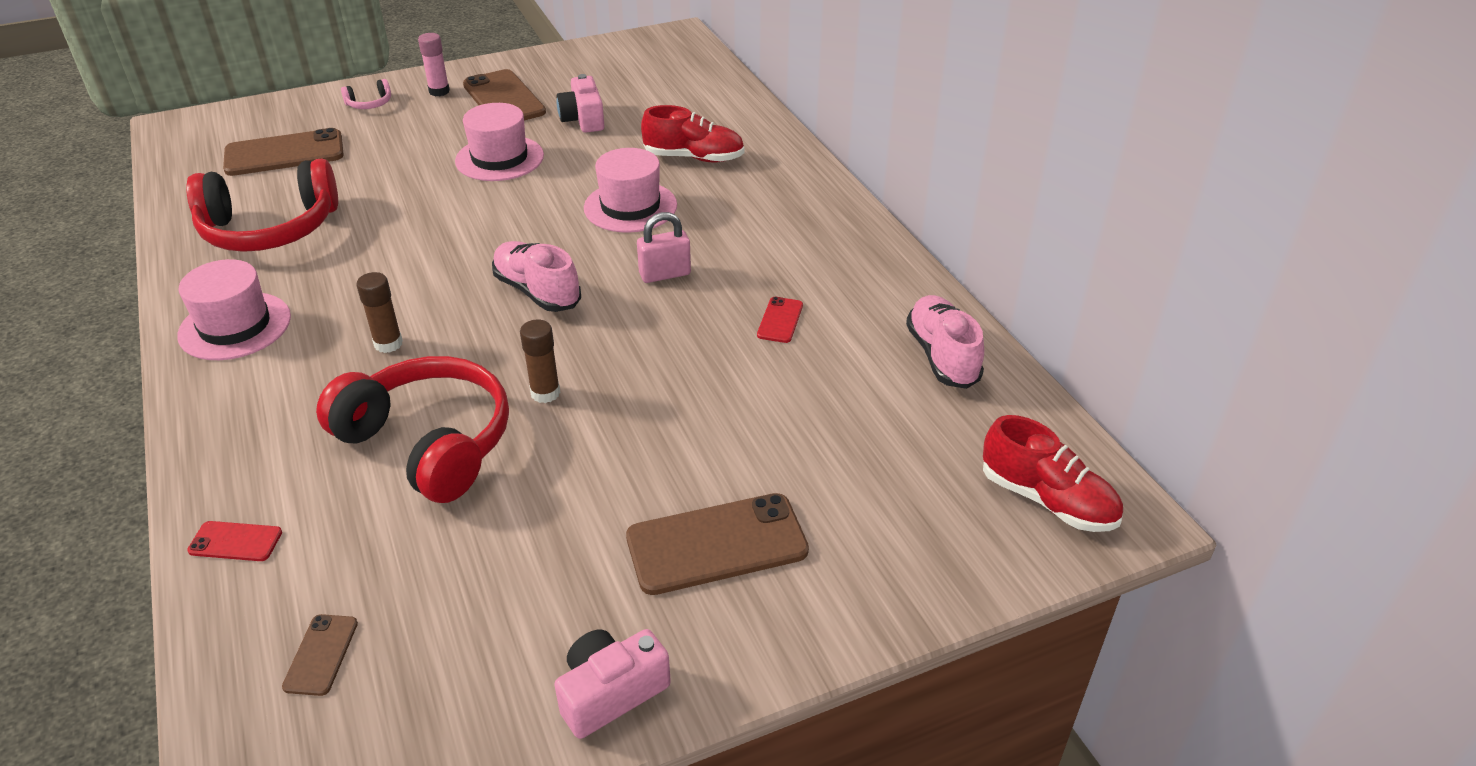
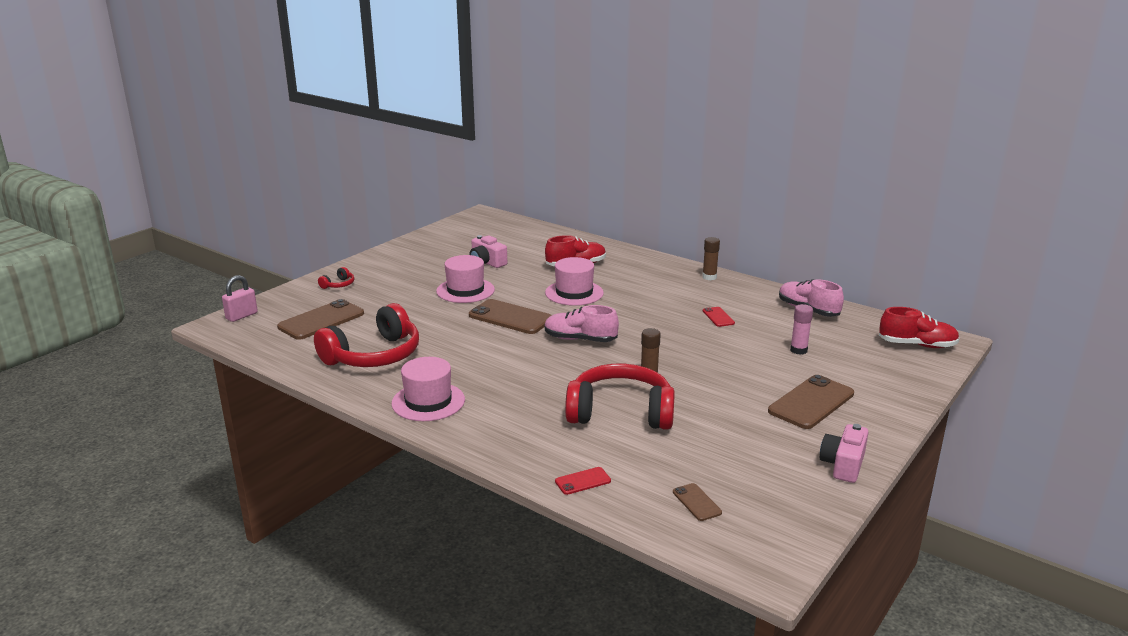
camera: 30 degrees left, 15 degrees down
pink headphones [341,79,391,109] -> red headphones [318,267,355,289]
brown glue stick [356,272,403,353] -> brown glue stick moved to [702,237,720,280]
pink glue stick [418,33,450,96] -> pink glue stick moved to [790,304,813,355]
brown phone [463,69,546,120] -> brown phone moved to [469,299,552,334]
pink padlock [637,212,691,283] -> pink padlock moved to [222,275,258,322]

